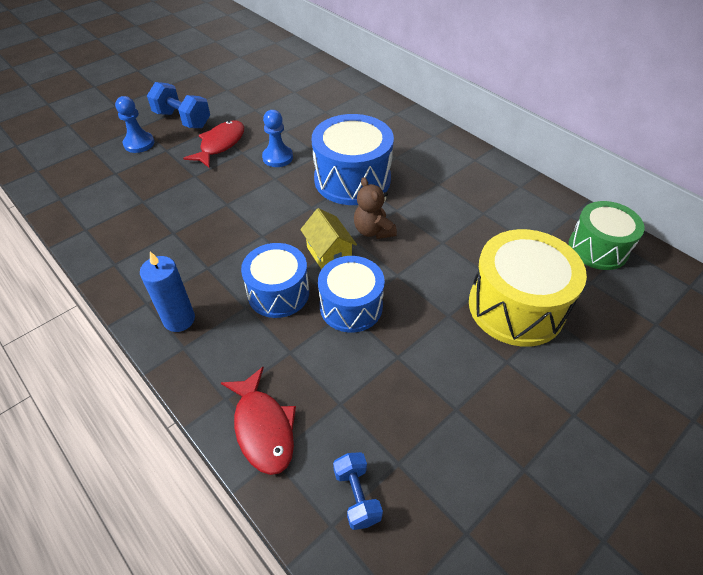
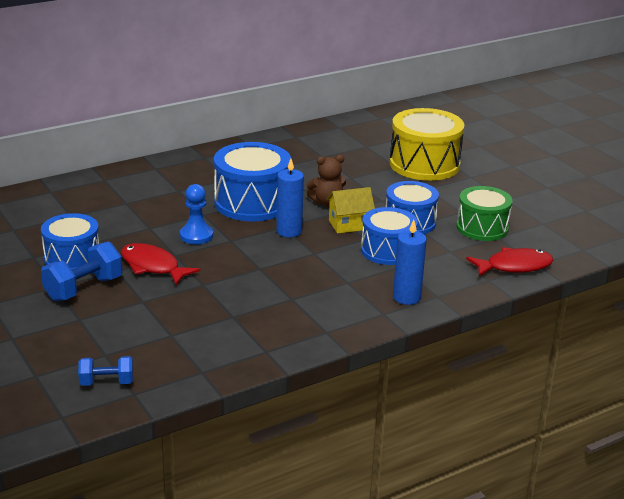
camera: 80 degrees left, 20 degrees down
blue pawn [115,96,154,153] -> none
blue dumbbell [333,452,383,530] -> blue dumbbell moved to [78,356,133,386]
green drum [569,201,645,270] -> green drum moved to [456,186,513,241]
none -> blue drum [41,213,99,270]
none -> blue candle [276,159,304,237]

